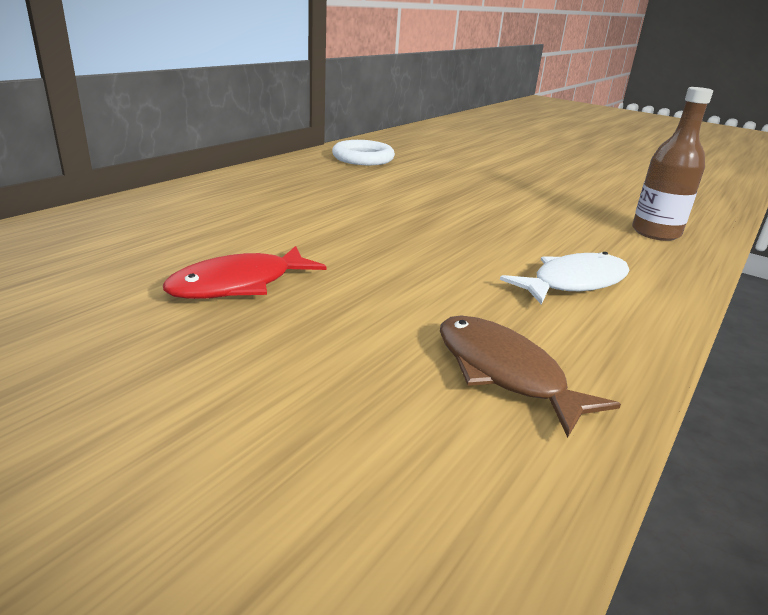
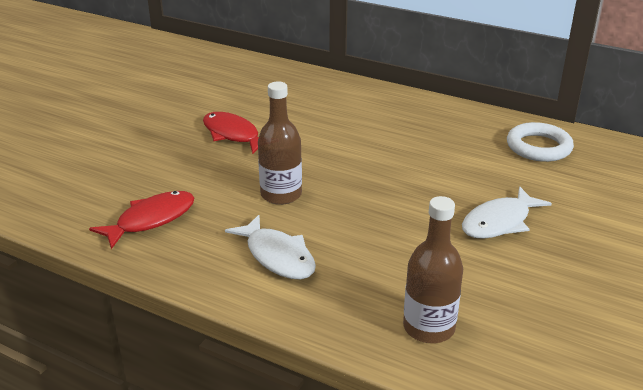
camera: 85 degrees right, 5 degrees up
brown fish [440,316,621,438] -> red fish [89,191,194,249]
none -> brown bottle [258,82,302,205]
none -> white fish [462,187,552,239]

